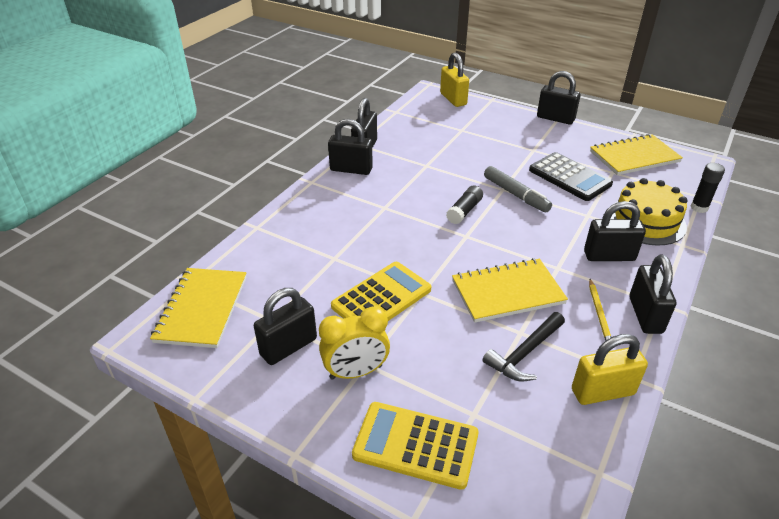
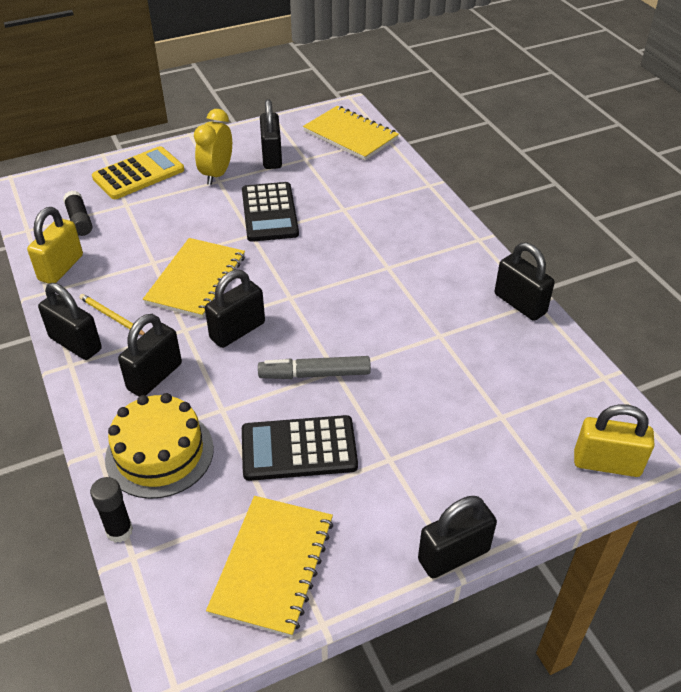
camera: 125 degrees right, 5 degrees up
black padlock [328,119,373,175] -> black padlock moved to [205,270,265,348]
yellow calculator [331,262,431,321] -> black calculator [242,182,299,242]
black glue stick [446,185,483,224] -> black glue stick moved to [63,190,92,236]
black hammer [483,312,565,381] -> none

